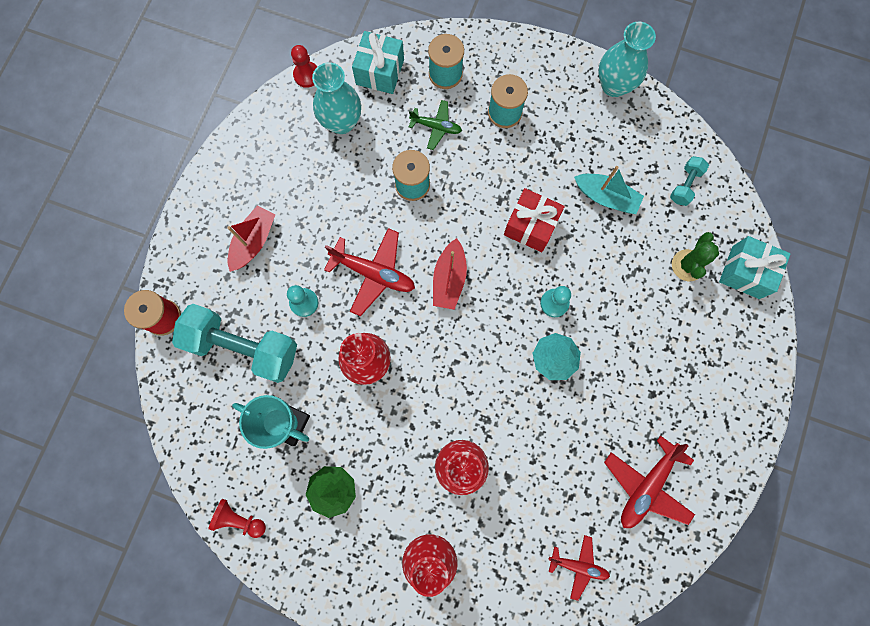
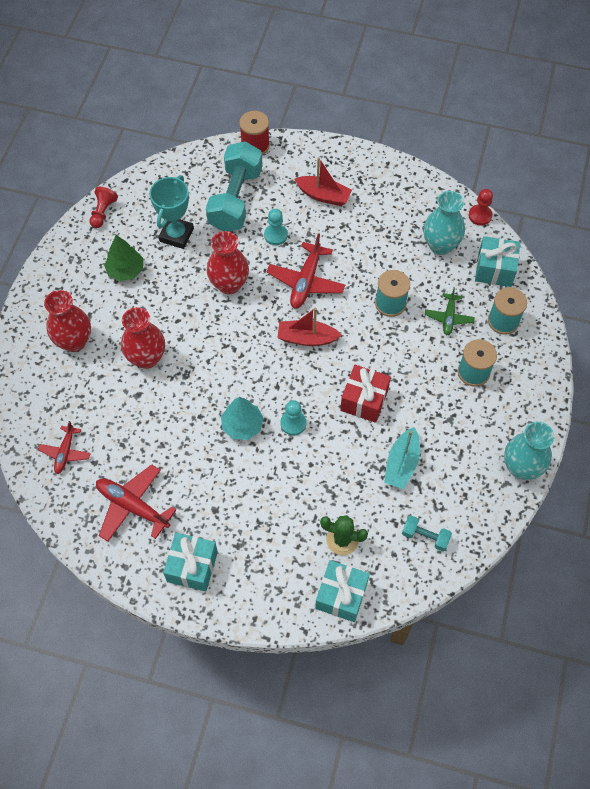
camera: 85 degrees right, 15 degrees down
none -> turquoise gift [163,533,218,591]

